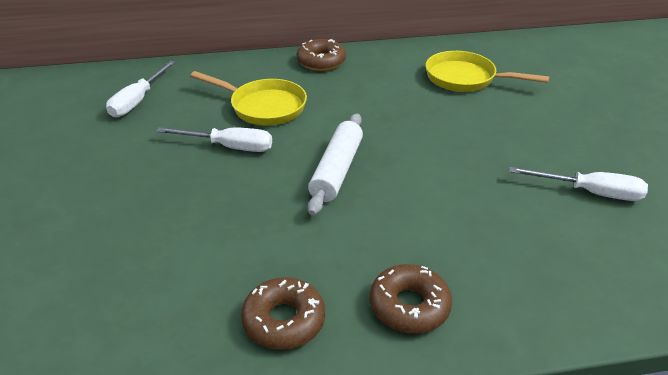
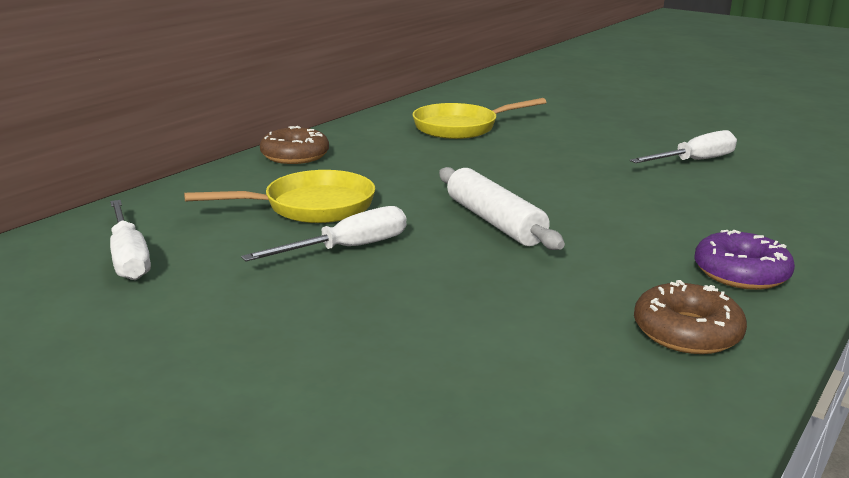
camera: 45 degrees left, 15 degrees down
brown donut [369,264,452,334] -> purple donut [694,230,795,290]

